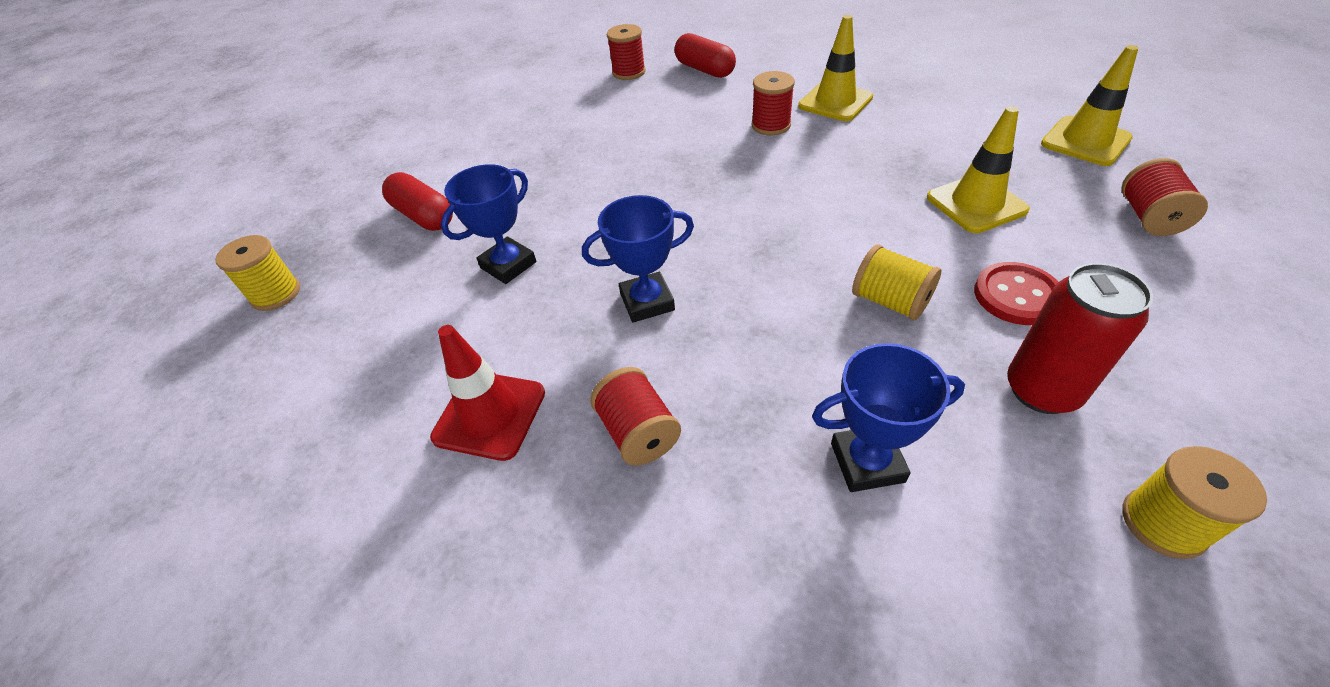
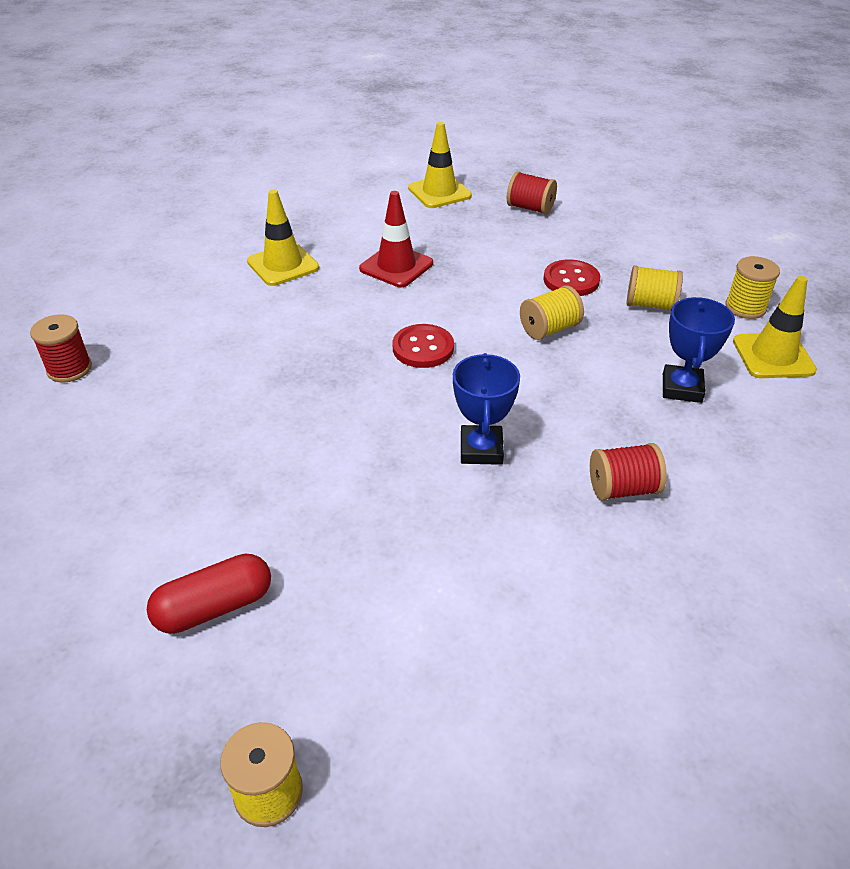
camera: 75 degrees left, 5 degrees down
red traffic cone [430,325,545,461] -> red traffic cone moved to [359,191,433,287]
blue trophy [441,164,536,284] -> none
red capsule [675,33,736,78] -> none
red spool [752,71,795,135] -> none
yellow traffic cone [927,106,1030,233] -> yellow traffic cone moved to [733,276,817,378]
red can [1007,263,1153,414] -> yellow spool [627,265,683,310]
none -> red button [392,324,454,368]

